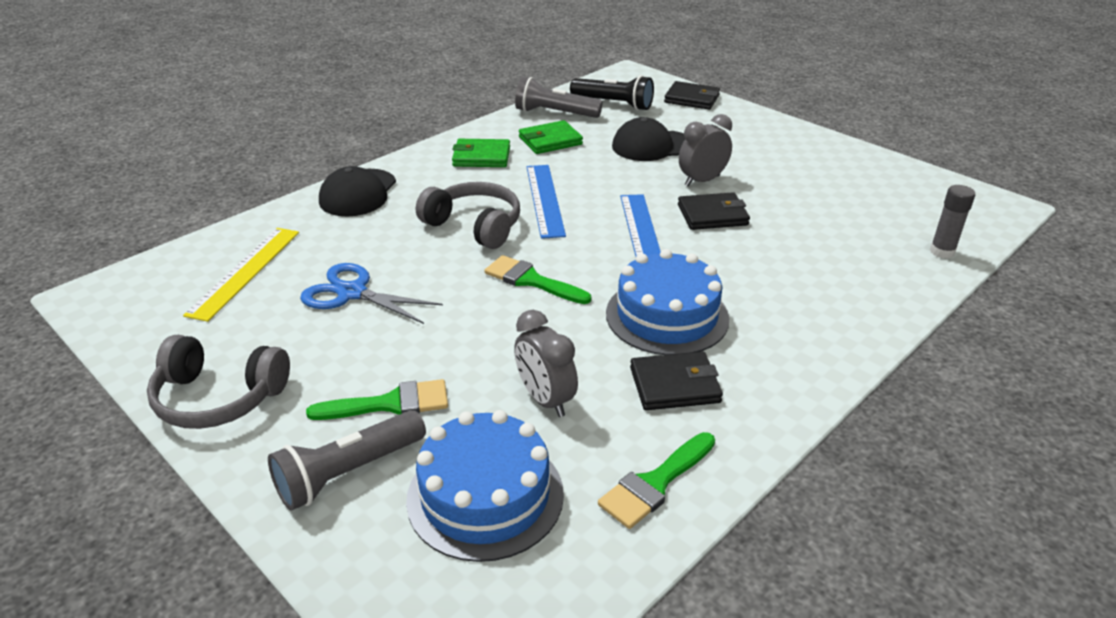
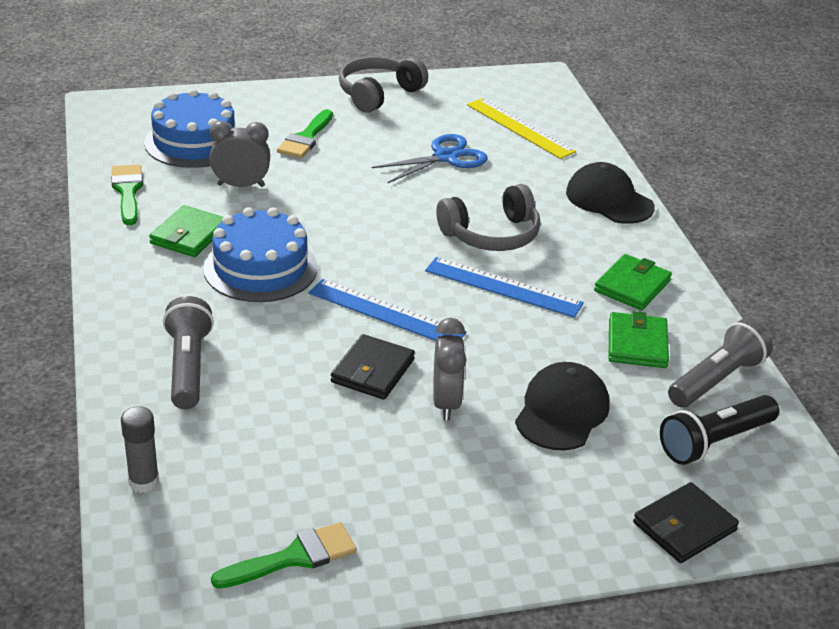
camera: 120 degrees right, 0 degrees up
grey flashlight [268,410,426,510] -> grey flashlight moved to [163,296,214,409]
green brush [484,255,591,304] -> green brush moved to [211,522,357,589]
black wallet [630,351,723,410] -> green wallet [149,205,223,257]

